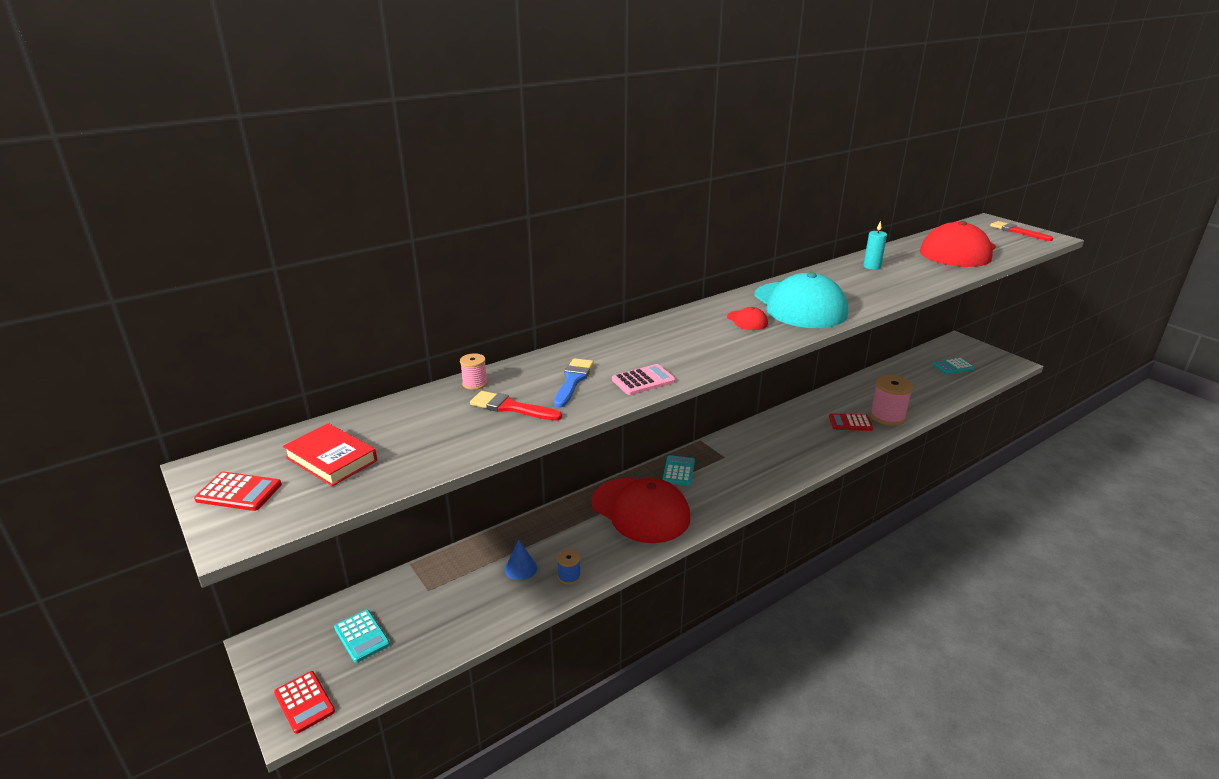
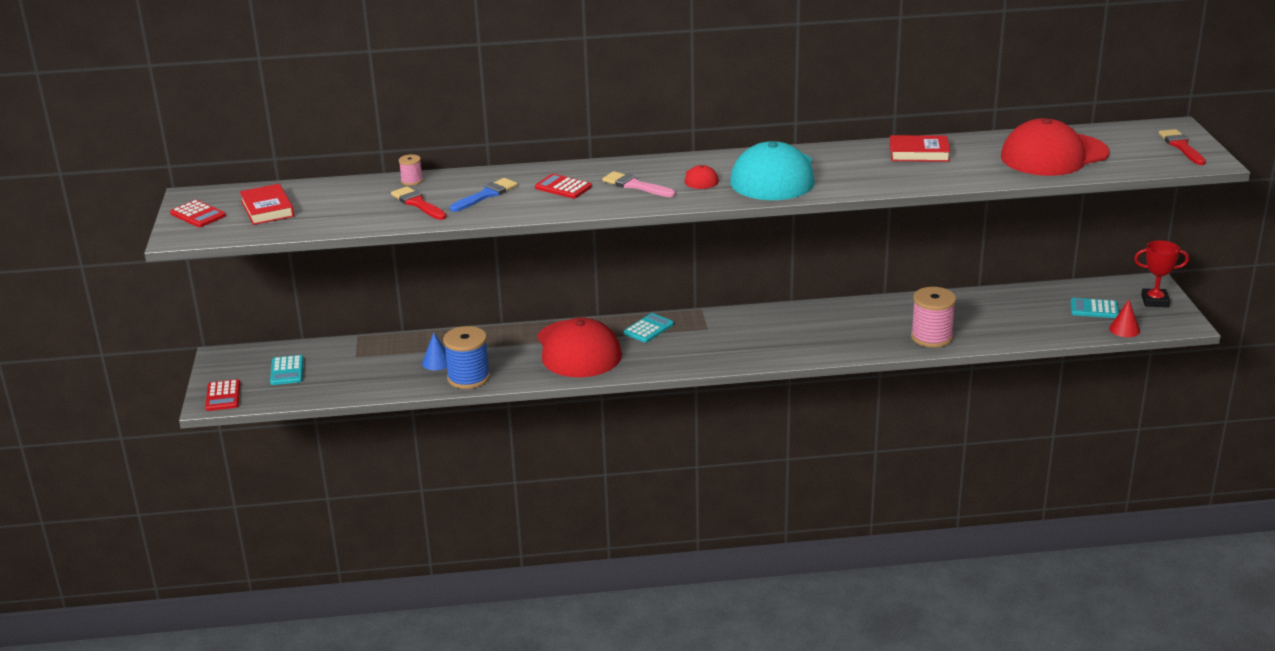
camera: 30 degrees right, 0 degrees up
blue spool [557,549,581,585] -> blue spool [443,326,490,389], size x2.00
pink calculator [612,364,676,395] -> none
red calculator [829,413,873,431] -> red calculator moved to [535,174,592,199]
turquoise candle [863,221,887,270] -> red book [890,135,950,162]
none -> pink brush [602,171,675,197]
none -> red cone [1109,300,1140,337]
none -> red trophy [1134,240,1189,307]

